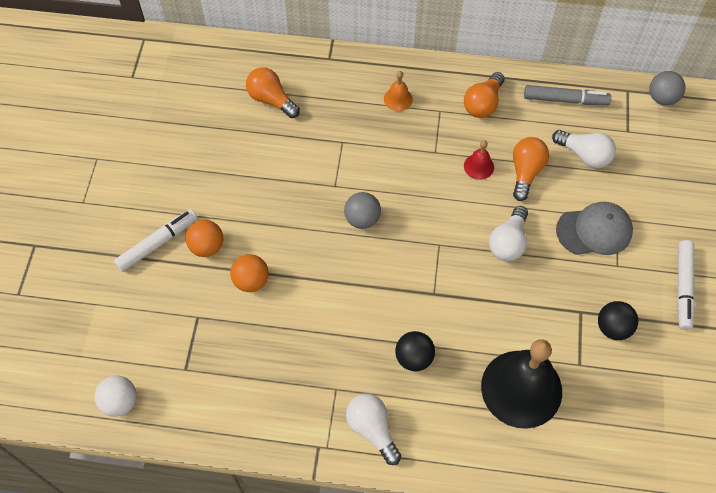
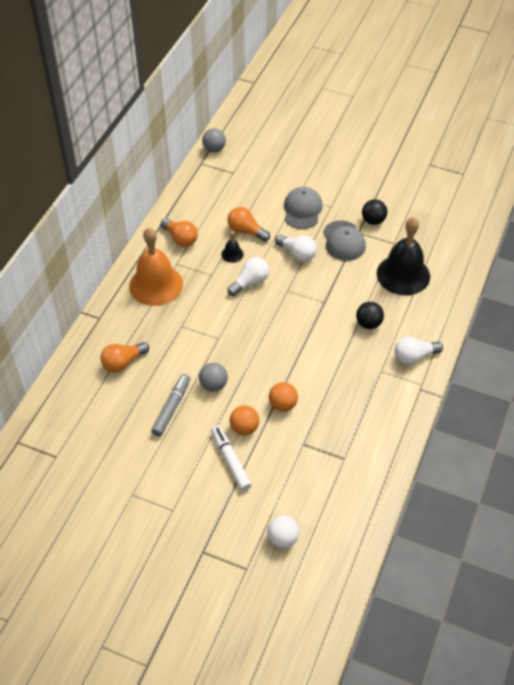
camera: 75 degrees left, 10 degrees down
white ball [94,376,137,417] -> white ball moved to [267,516,300,548]
grey ball [344,192,381,229] -> grey ball moved to [199,363,228,392]
orange bell [384,71,413,111] -> orange bell [129,228,183,306], size x2.36
red bell [464,140,494,180] -> black bell [221,231,244,263]
grey marker [524,85,611,105] -> grey marker moved to [151,374,190,436]
white light bulb [552,130,616,168] -> white light bulb moved to [227,257,269,296]
white marker [677,240,695,330] -> none
none -> grey cap [323,221,366,261]

